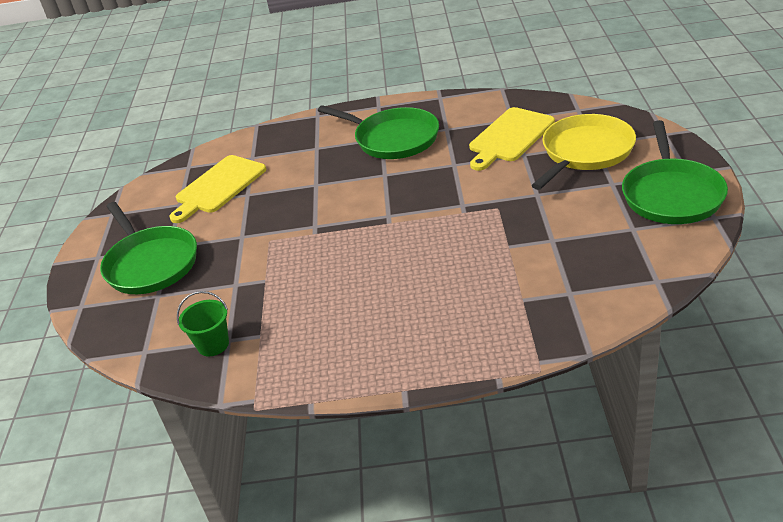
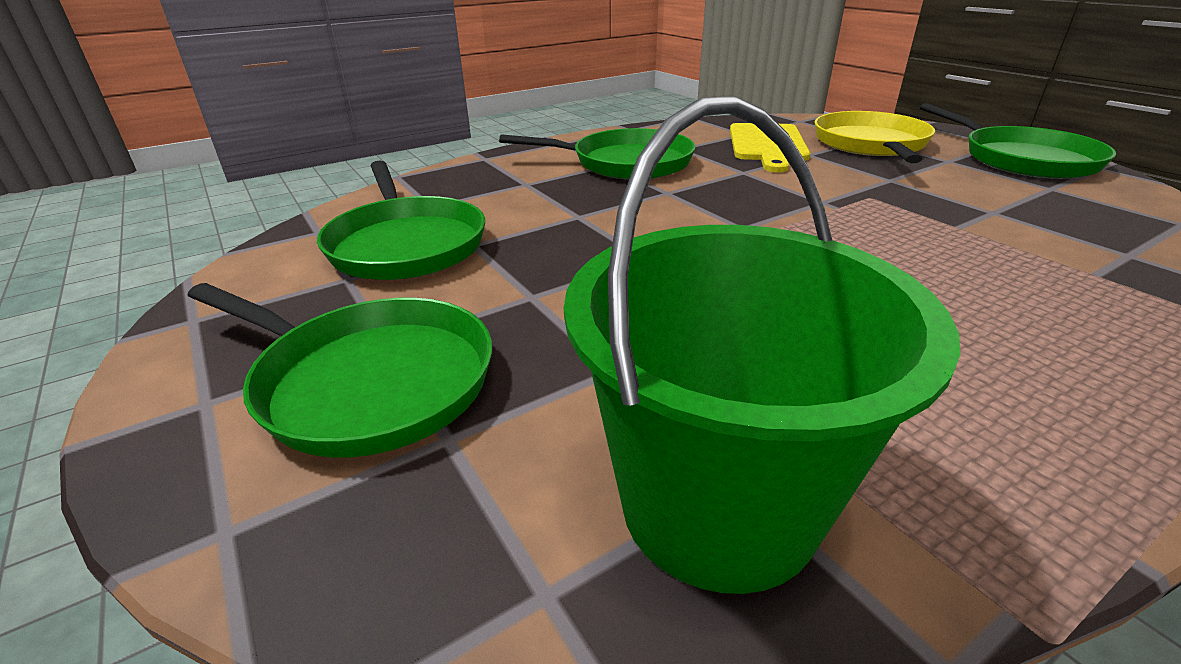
camera: 35 degrees left, 5 degrees down
yellow cutting board [169,155,266,223] -> green pan [317,161,485,280]
green bucket [177,291,229,356] -> green bucket [564,96,960,594], size x2.25

